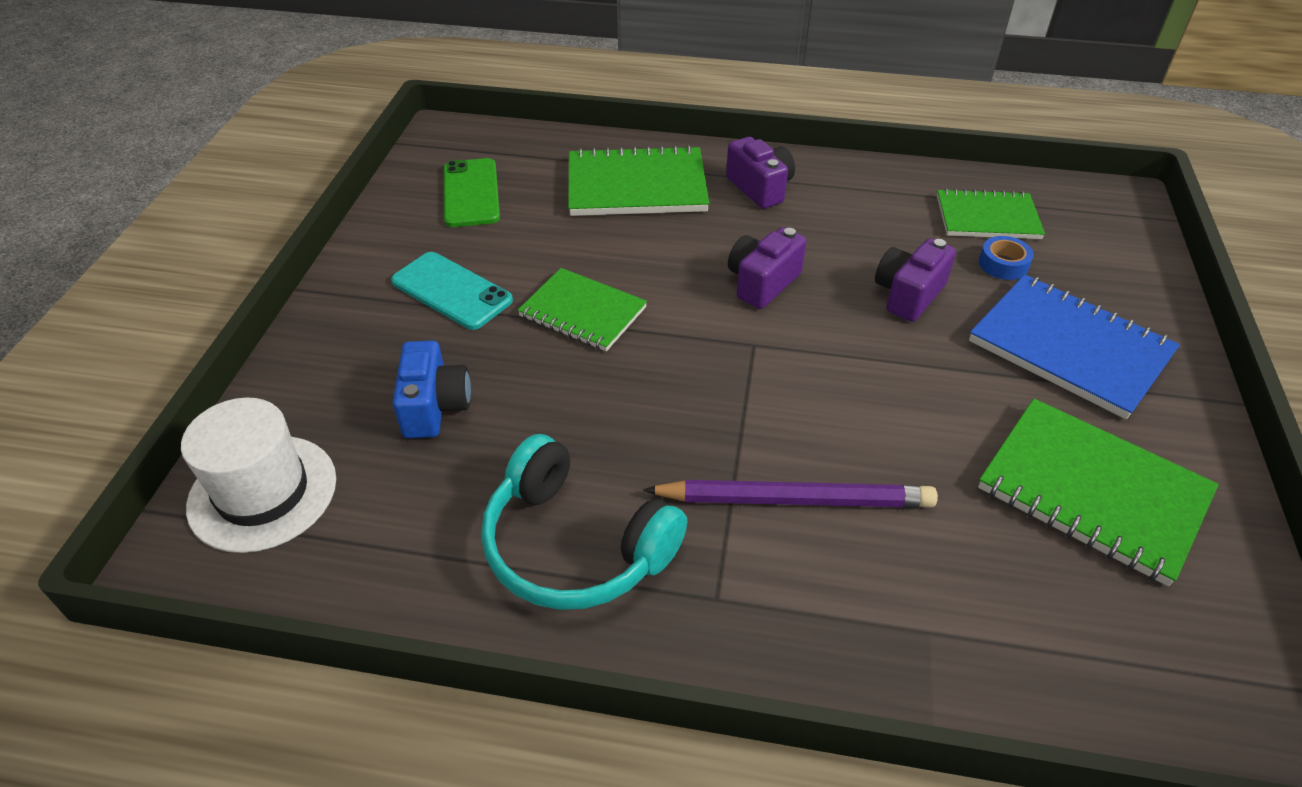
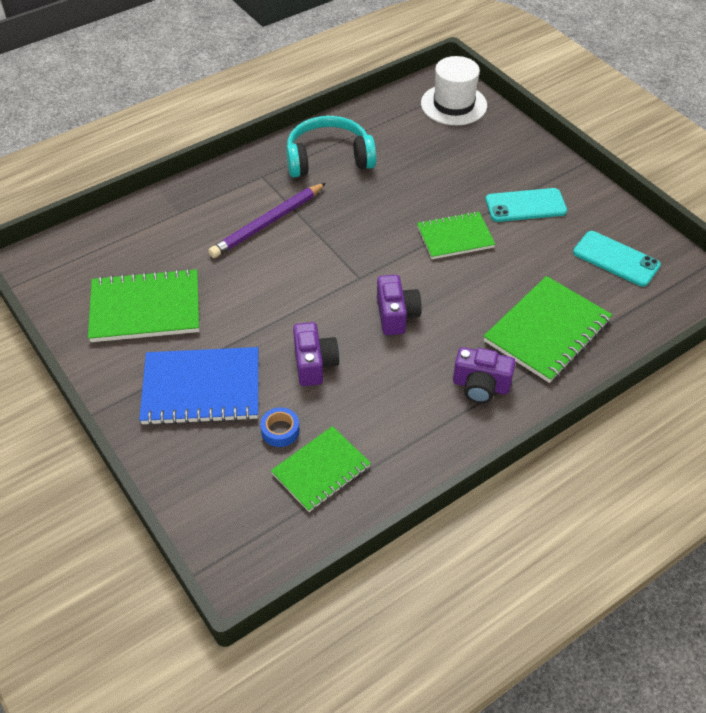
camera: 135 degrees right, 5 degrees up
blue camera [392,340,471,438] -> none
green phone [444,158,500,227] -> turquoise phone [573,231,661,287]

